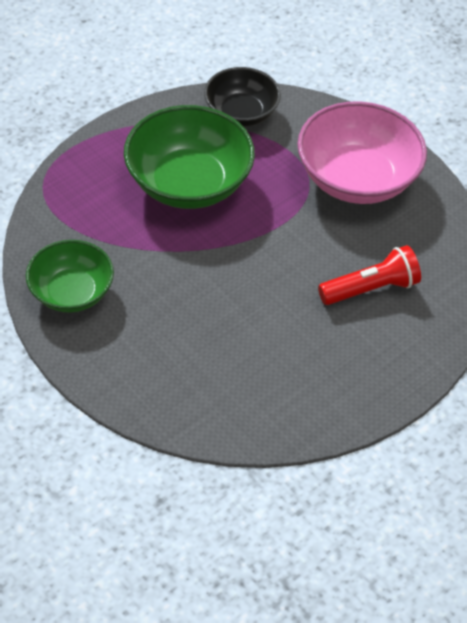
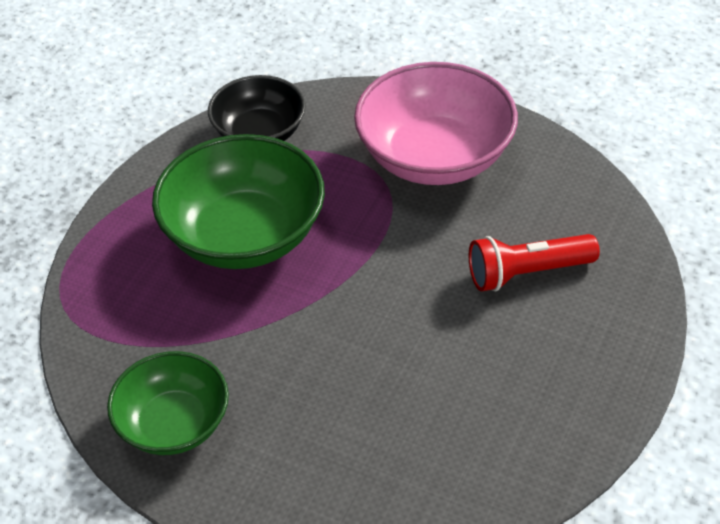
camera: 20 degrees left, 5 degrees down
red flashlight [318,245,421,305] -> red flashlight turned 150 degrees counterclockwise [469,234,600,291]

